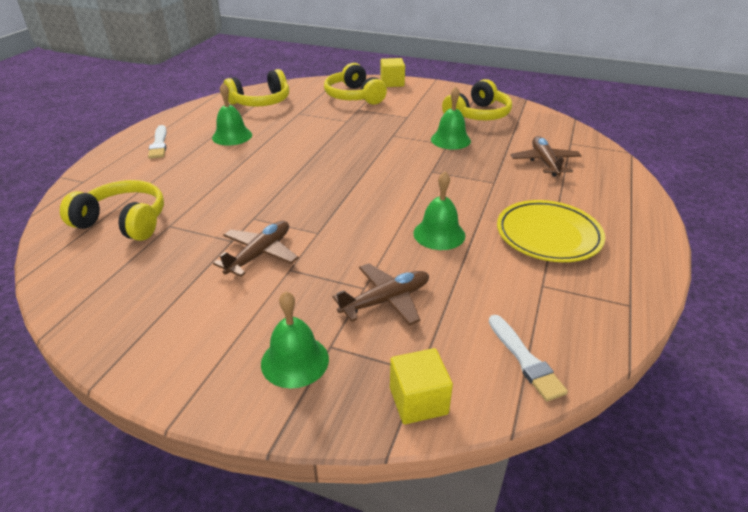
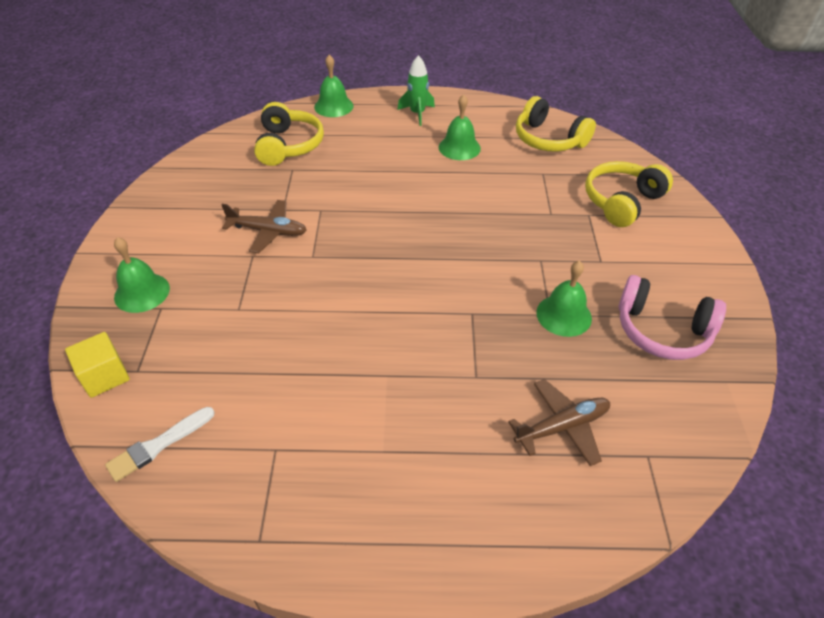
camera: 70 degrees right, 10 degrees up
white brush [148,125,167,159] -> green rocket [397,55,435,126]
brown plane [332,263,429,326] -> none
yellow cube [380,58,405,87] -> none
green bell [413,172,465,250] -> green bell moved to [314,55,354,117]
yellow headphones [442,79,512,120] -> pink headphones [619,275,726,360]
yellow plate [497,200,605,262] -> none

